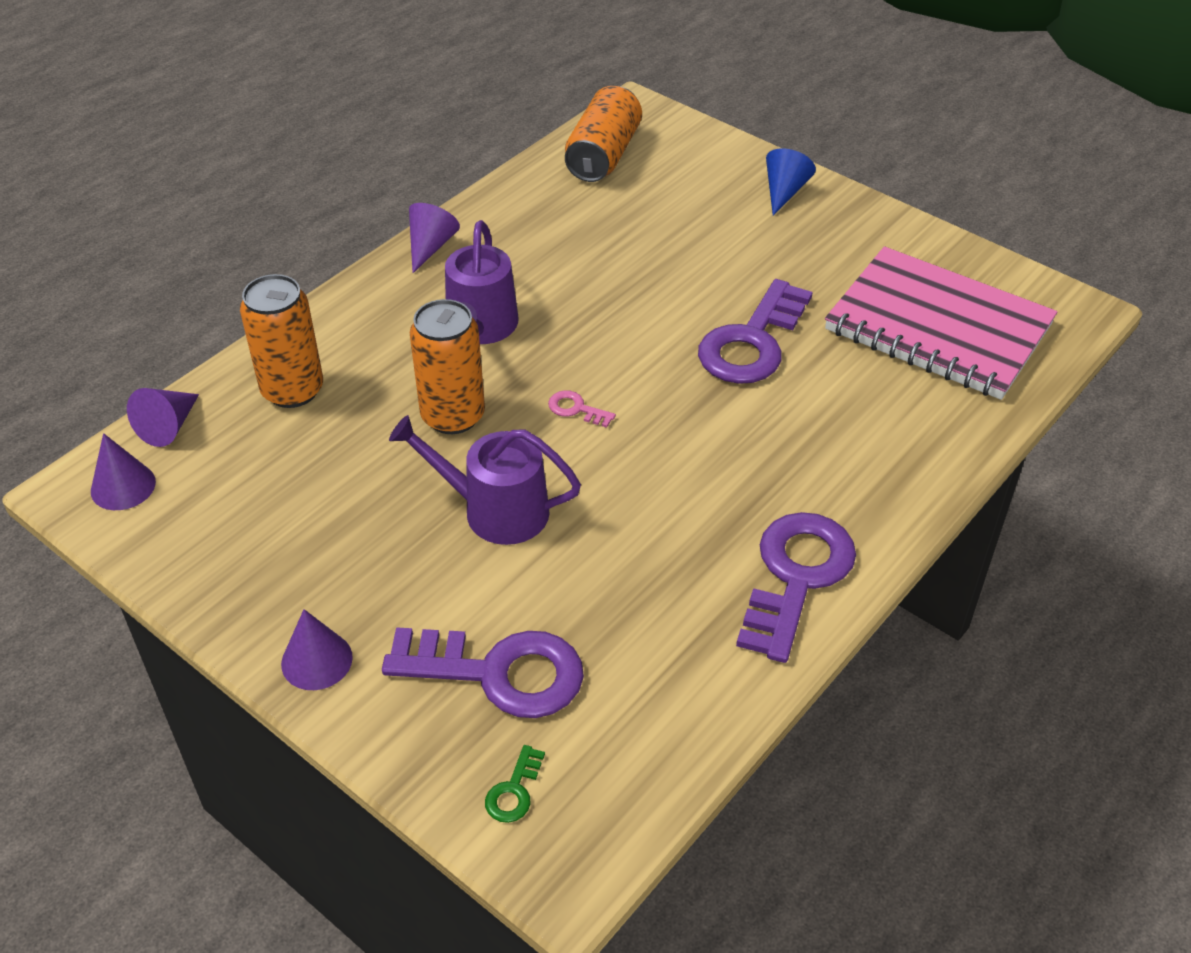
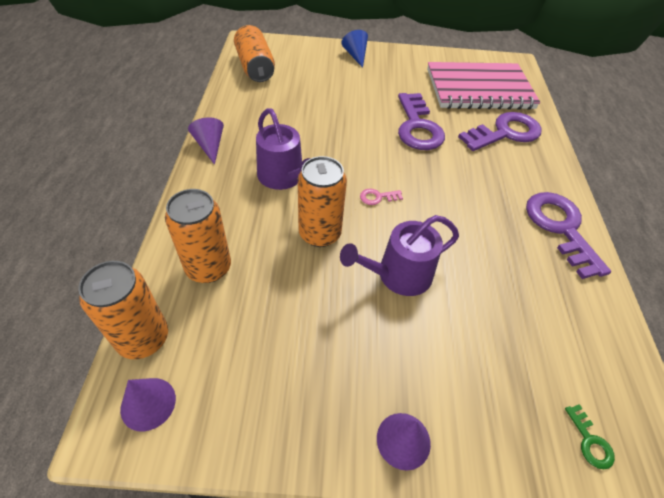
camera: 40 degrees left, 5 degrees up
purple cone [127,388,199,447] -> orange can [78,261,168,359]
purple key [382,627,584,718] -> purple key moved to [458,112,541,151]

